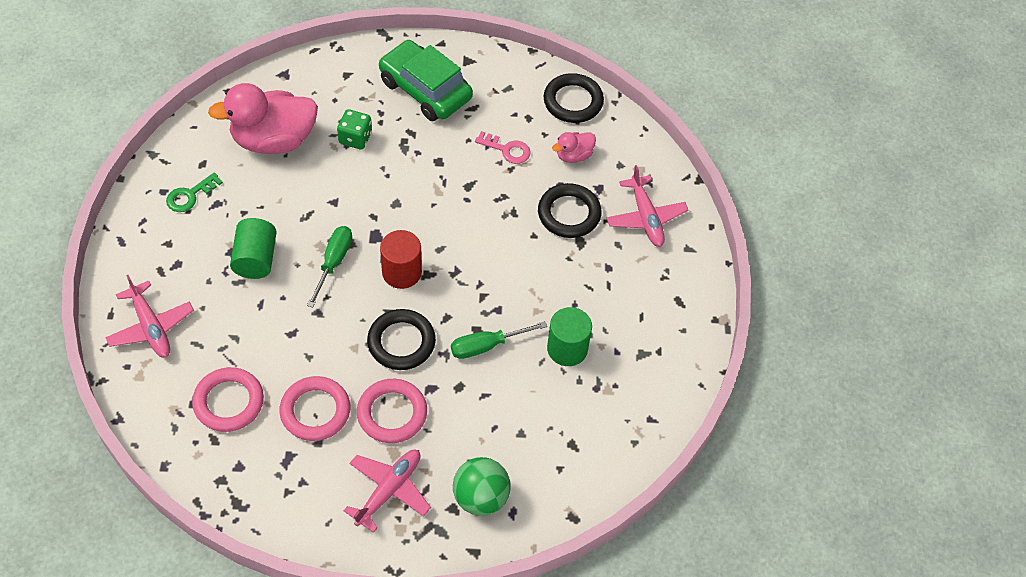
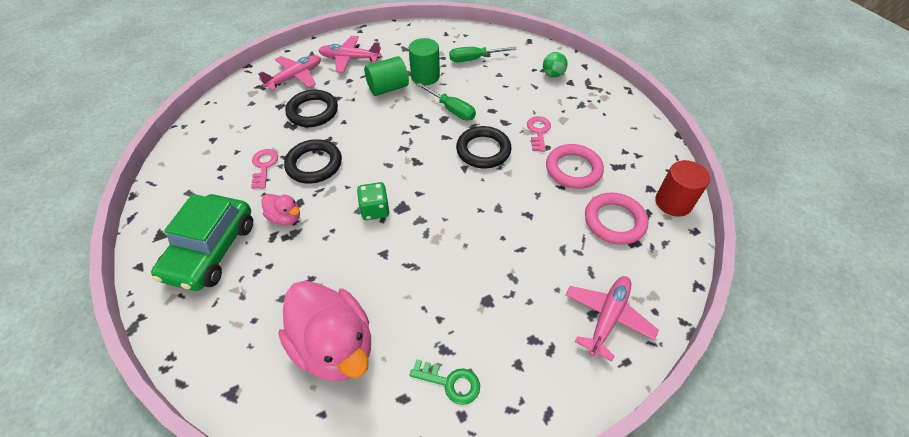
camera: 115 degrees left, 5 degrees down
green cylinder [230,218,277,279] -> green cylinder moved to [364,56,409,96]
green screwdriver [307,226,352,308] -> green screwdriver moved to [449,47,517,62]
green dice [337,109,372,150] -> green dice moved to [357,182,389,220]
pink plane [343,450,431,533] -> pink plane moved to [318,36,381,73]
pink ring [357,379,427,443] -> pink key [527,116,551,152]
red cylinder [380,230,422,289] -> red cylinder moved to [655,160,710,217]
green ball [453,457,511,516] -> green ball [543,52,568,78], size x0.64
black ring [544,73,604,123] -> black ring moved to [284,139,342,184]
pink duck [552,132,596,163] -> pink duck moved to [261,194,300,225]

